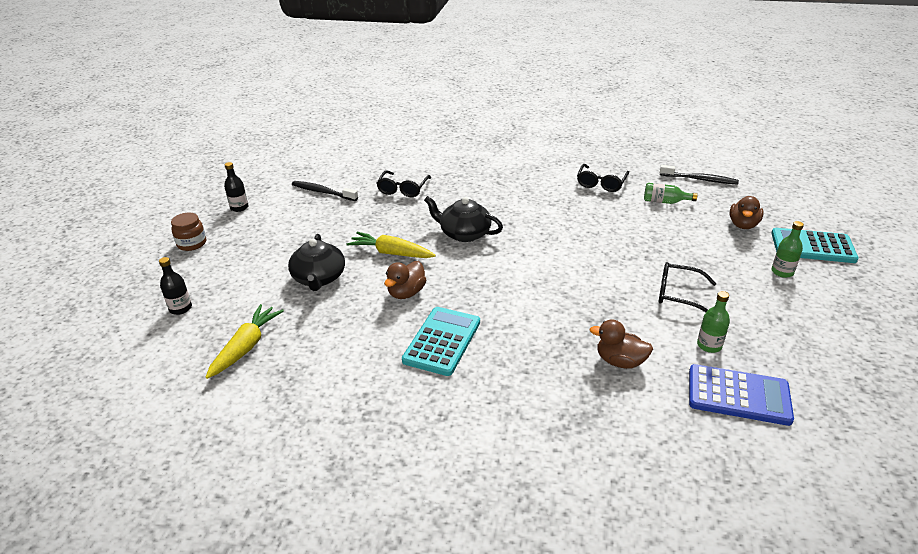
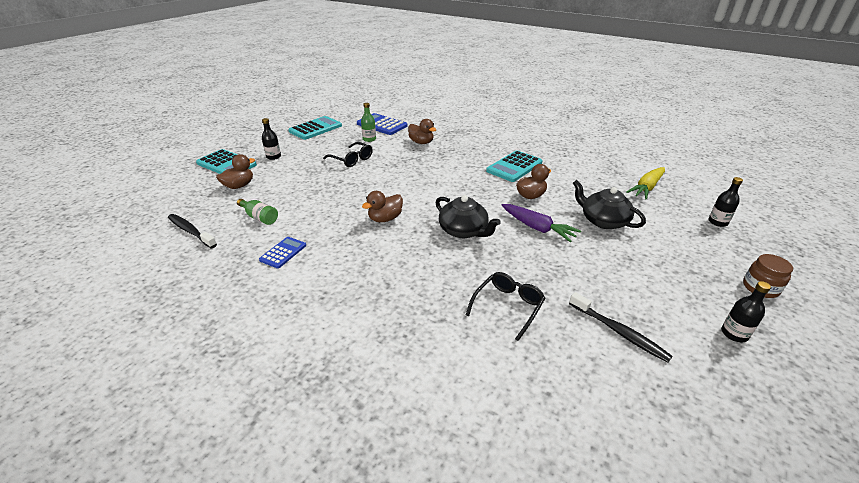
camera: 160 degrees left, 0 degrees up
black teapot [288,234,345,291] -> black teapot turned 60 degrees counterclockwise [573,180,646,229]
yellow carrot [346,232,436,258] -> purple carrot [502,204,581,242]
black glasses [577,164,629,192] -> blue calculator [259,237,306,268]
green bottle [771,221,804,278] -> black bottle [262,118,281,160]
none -> turquoise calculator [288,116,342,140]
none -> brown duck [362,191,403,222]

